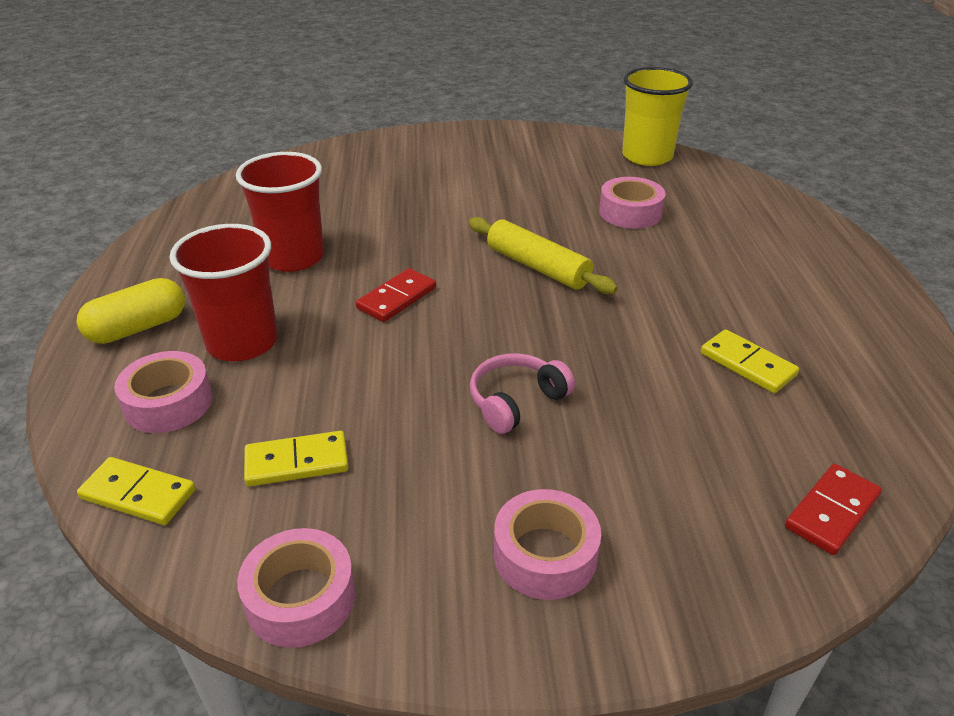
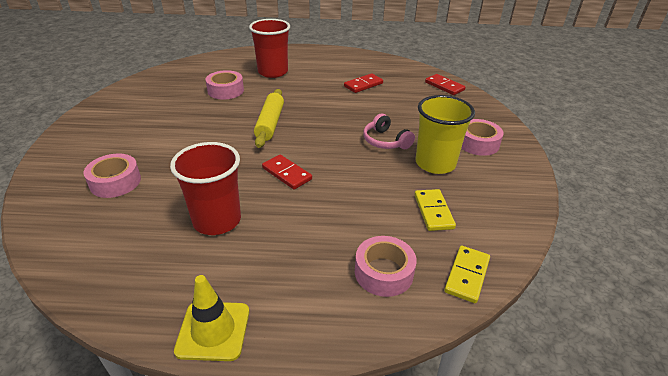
camera: 85 degrees left, 0 degrees up
yellow capsule [76,278,185,344] -> none
red cup [169,224,278,361] -> red cup moved to [249,19,290,78]
pink tape [237,528,355,648] -> pink tape moved to [83,153,141,198]
yellow rolling pin [468,217,618,294] -> yellow rolling pin turned 45 degrees counterclockwise [254,89,284,148]
yellow cup [622,67,693,166] -> yellow cup moved to [416,95,475,174]
yellow domino [701,329,799,393] -> red domino [344,73,383,93]
none -> yellow traffic cone [174,275,249,361]

